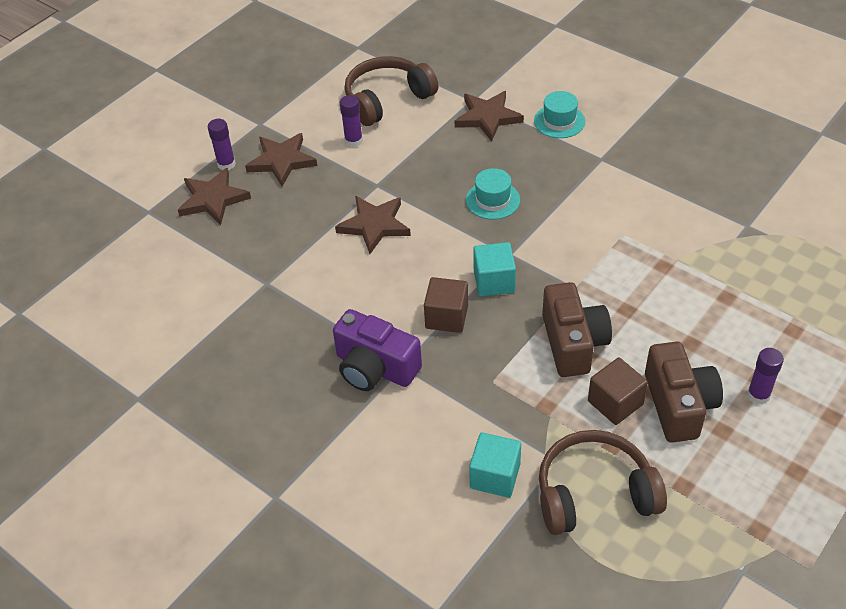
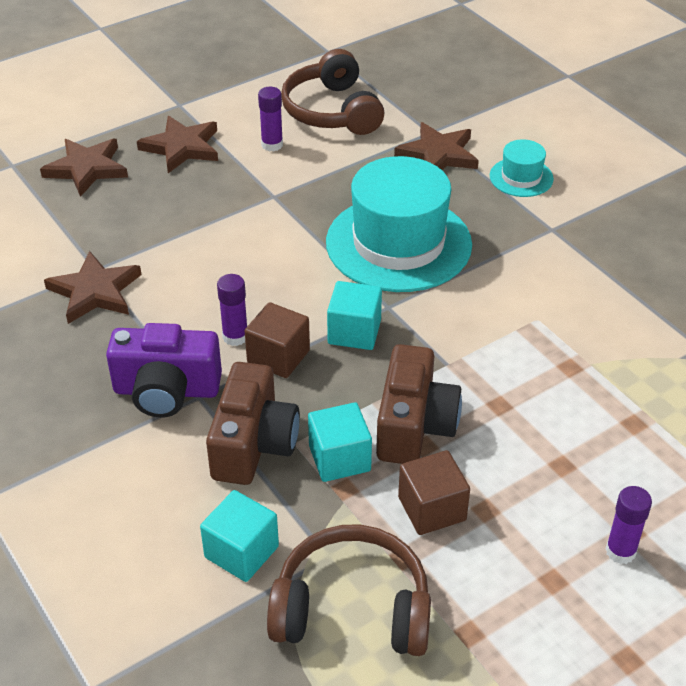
camera: 15 degrees right, 5 degrees down
purple glue stick [207,119,236,170] -> purple glue stick moved to [217,274,247,346]
purple camera [333,309,422,391] -> purple camera turned 45 degrees counterclockwise [106,323,222,418]
brown star [335,196,411,254] -> brown star moved to [44,251,142,324]
brown headphones [344,56,438,126] -> brown headphones turned 90 degrees counterclockwise [281,49,384,135]
turquoise hat [466,168,520,220] -> turquoise hat [326,156,472,292], size x2.16
brown camera [645,342,723,443] -> brown camera moved to [206,362,300,485]
none -> turquoise cube [308,402,372,482]

